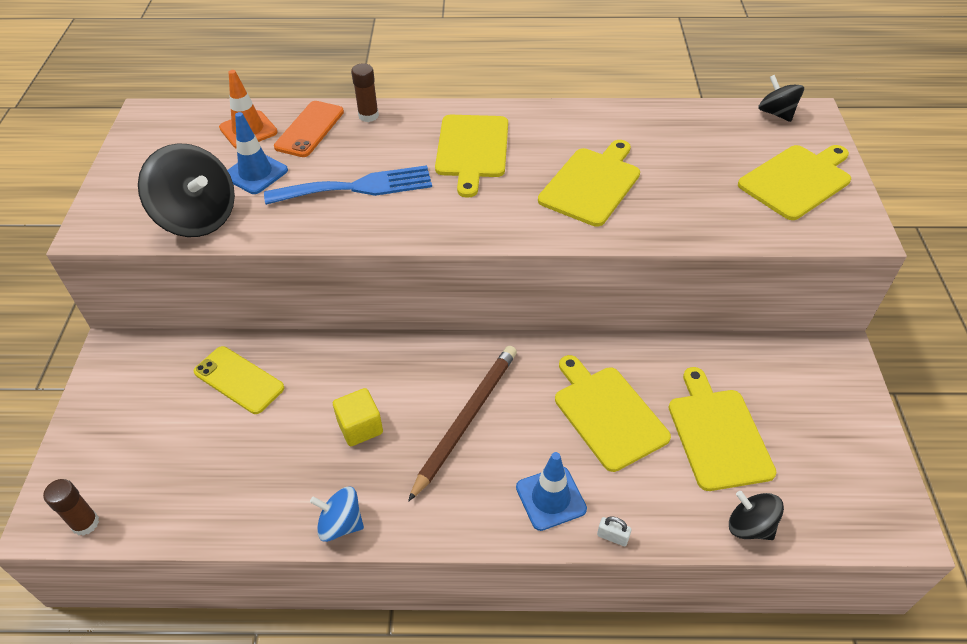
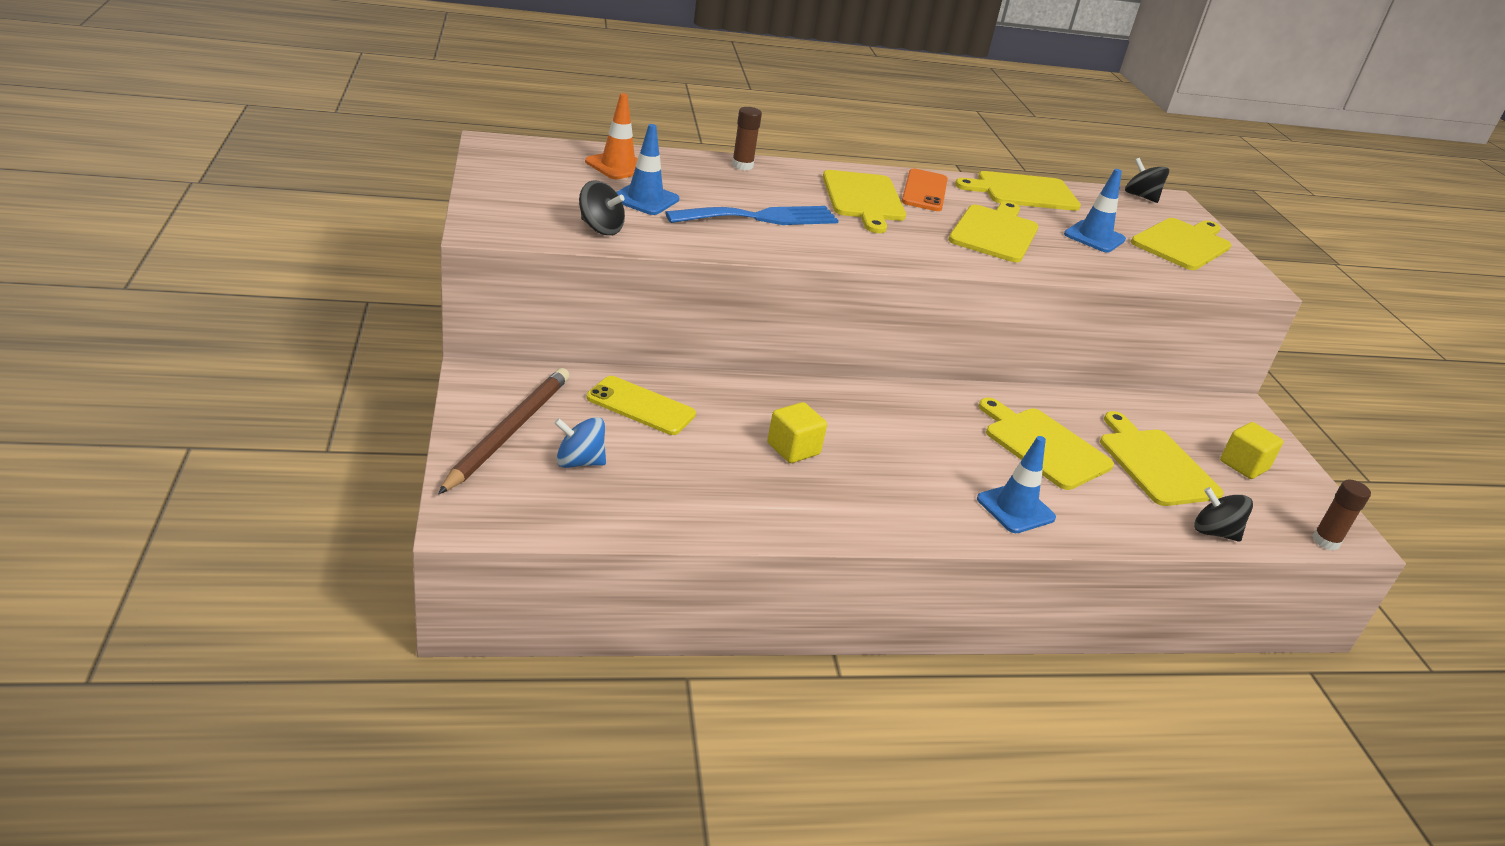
camera: 15 degrees left, 15 degrees down
brown glue stick [43,479,99,536] -> brown glue stick moved to [1312,479,1371,550]
black spinning top [138,143,235,237] -> black spinning top [579,180,625,235], size x0.57
orange phone [274,101,344,157] -> orange phone moved to [902,168,948,211]
blue spinning top [310,487,364,542] -> blue spinning top moved to [554,417,606,468]
brown pencil [408,346,517,502] -> brown pencil moved to [438,368,570,494]
white padlock [597,516,632,546] -> none
none -> yellow cutting board [955,171,1081,211]
none -> blue traffic cone [1064,169,1126,252]
none -> yellow cube [1220,422,1284,479]

